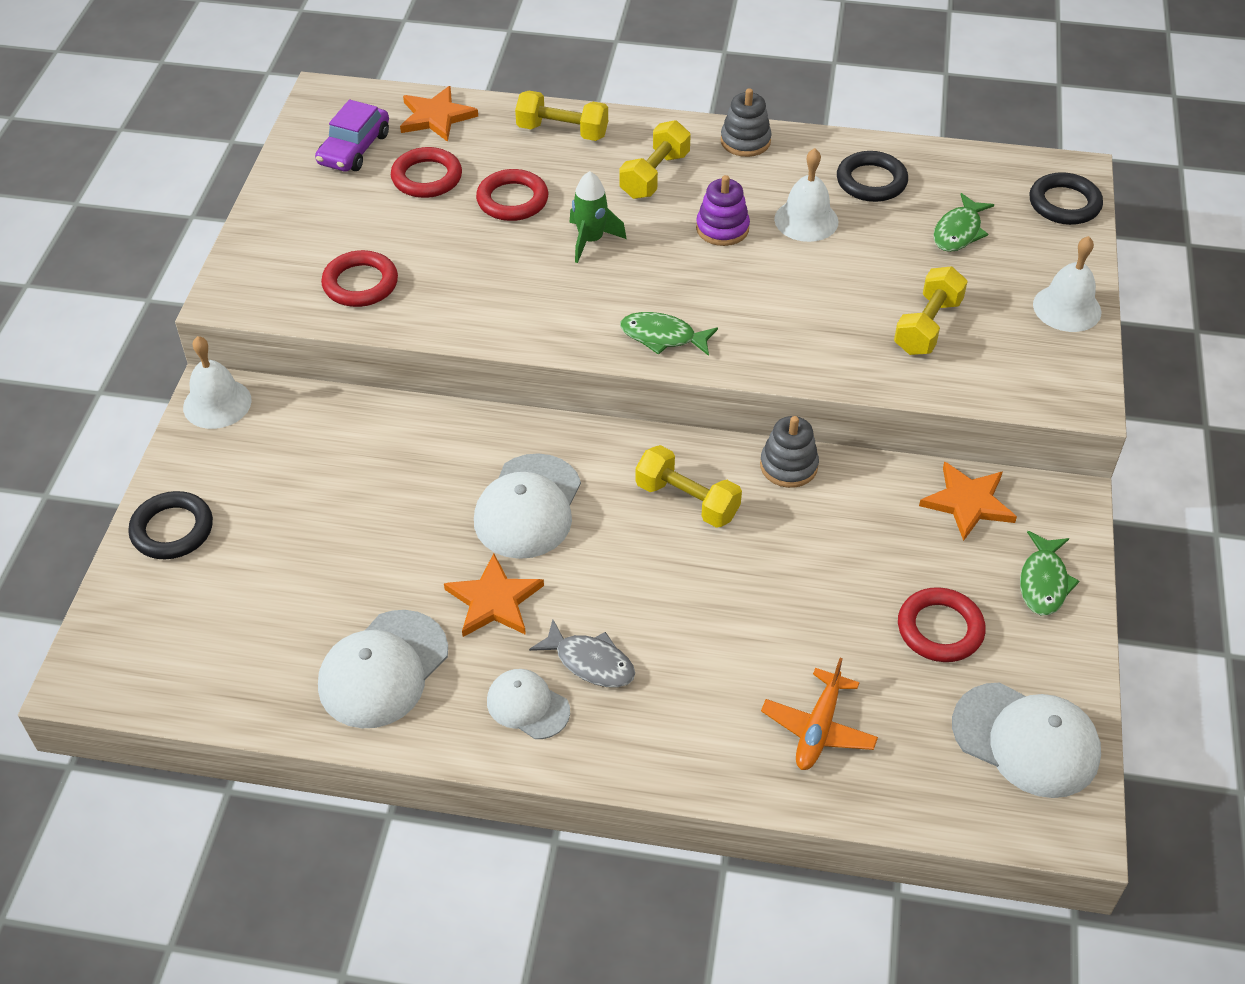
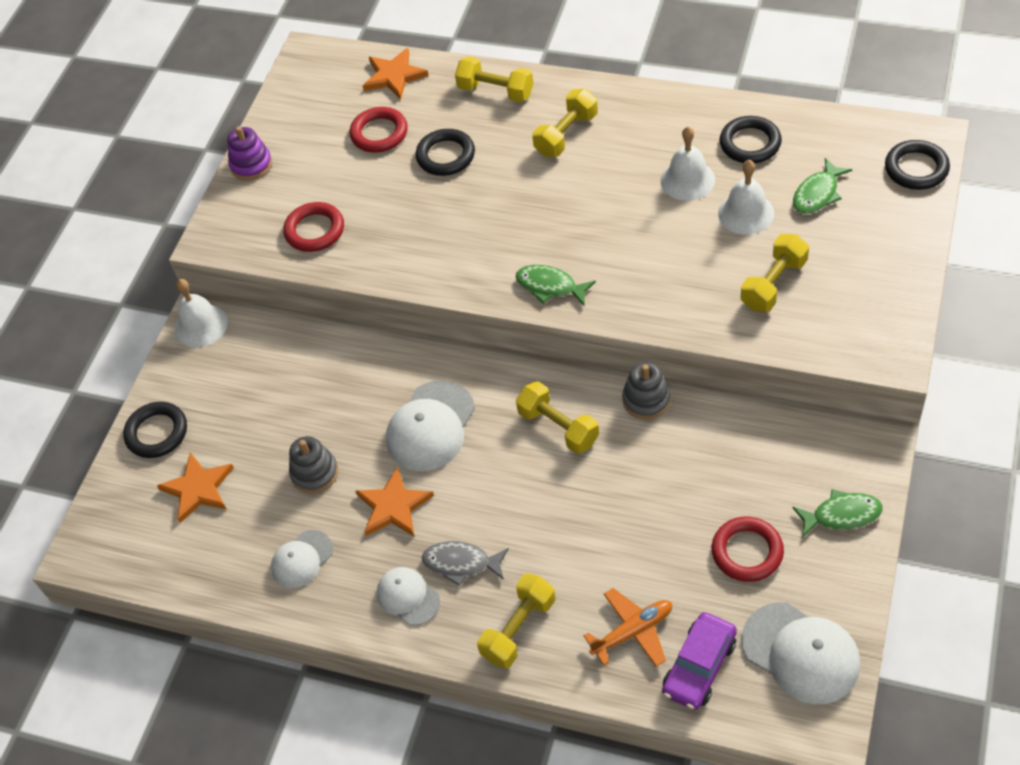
camera: 15 degrees right, 5 degrees up
purple car [315,100,389,171] -> purple car moved to [662,612,737,710]
white cap [318,610,448,728] -> white cap [271,530,333,588], size x0.60
red ring [476,169,548,221] -> black ring [416,129,475,176]
grey fish [529,620,635,688] -> grey fish turned 150 degrees clockwise [422,541,509,586]
green rocket [569,171,626,263] -> none
purple stacking toy [696,175,750,246] -> purple stacking toy moved to [228,126,272,181]
grey stacking toy [721,88,772,157] -> grey stacking toy moved to [289,436,338,494]
orange plane [761,658,878,770] -> orange plane turned 150 degrees counterclockwise [583,588,672,667]
orange star [919,461,1017,541] -> orange star moved to [157,452,234,523]
green fish [1020,531,1079,615] -> green fish turned 120 degrees counterclockwise [793,489,883,538]
white bell [1033,236,1101,332] -> white bell moved to [718,160,774,235]
none -> yellow dumbbell [477,573,555,669]

